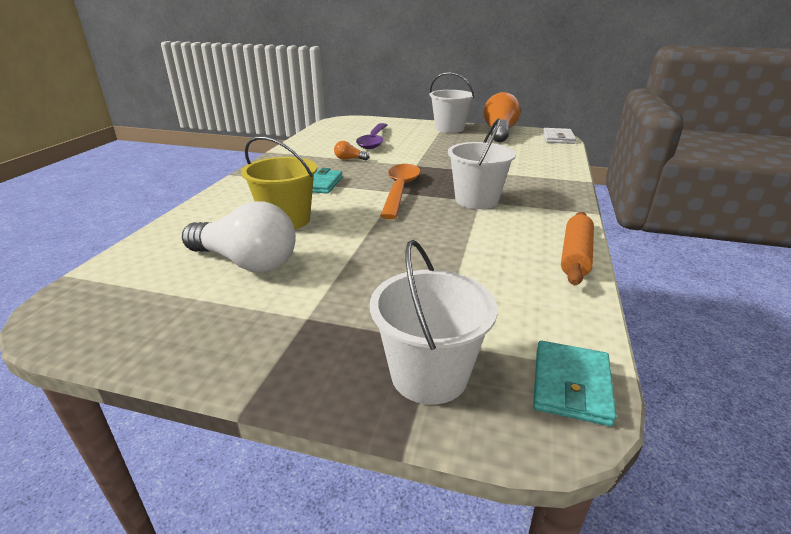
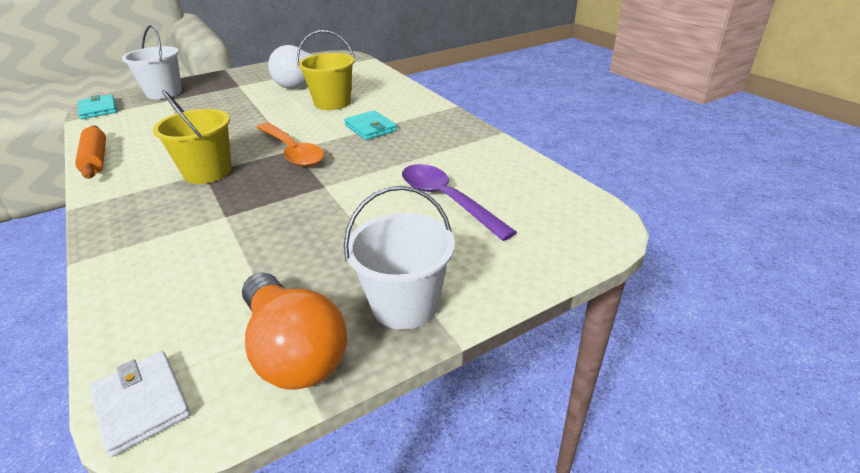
camera: 135 degrees right, 5 degrees up
orange light bulb [334,141,369,161] -> none
white bucket [448,118,516,209] -> yellow bucket [153,90,232,184]

